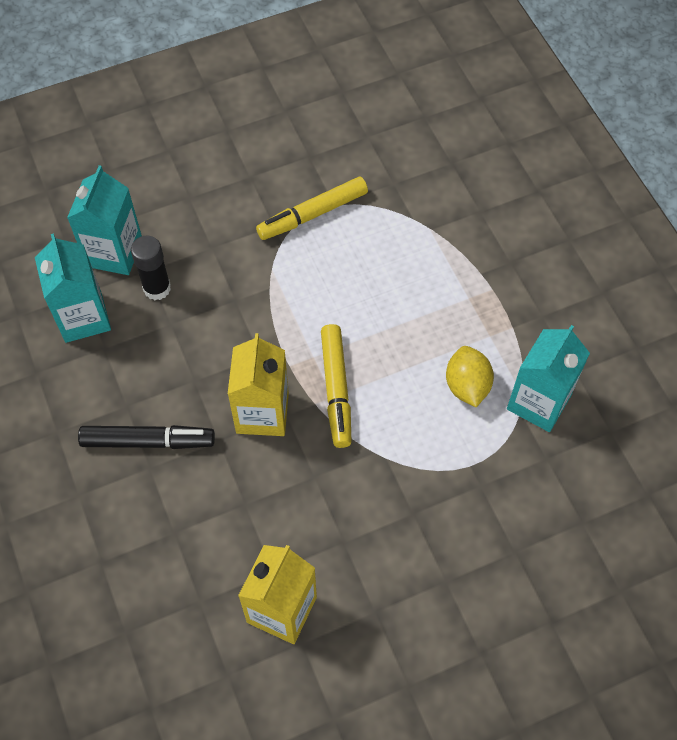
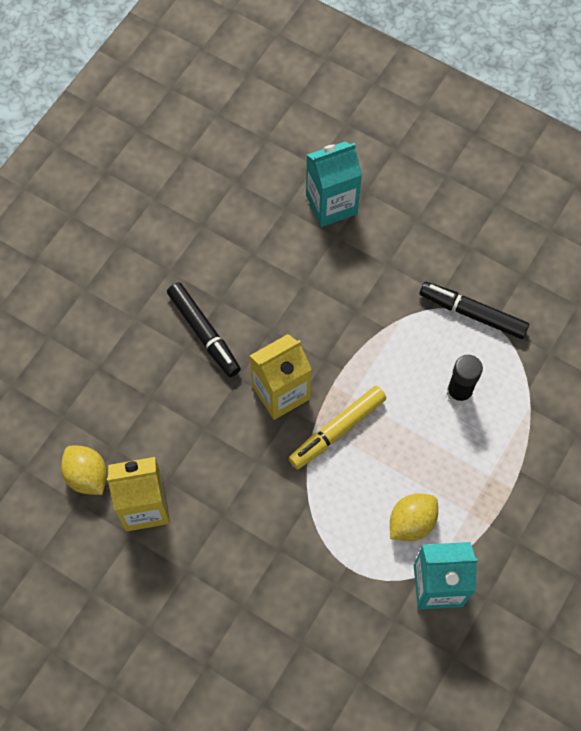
camera: 55 degrees right, 5 degrees up
turquoise carton [35,233,111,343] -> none
black glue stick [131,236,171,300] -> black glue stick moved to [447,355,483,405]
yellow marker [256,177,368,240] -> black marker [420,282,529,339]
none -> yellow lemon [61,446,107,495]

